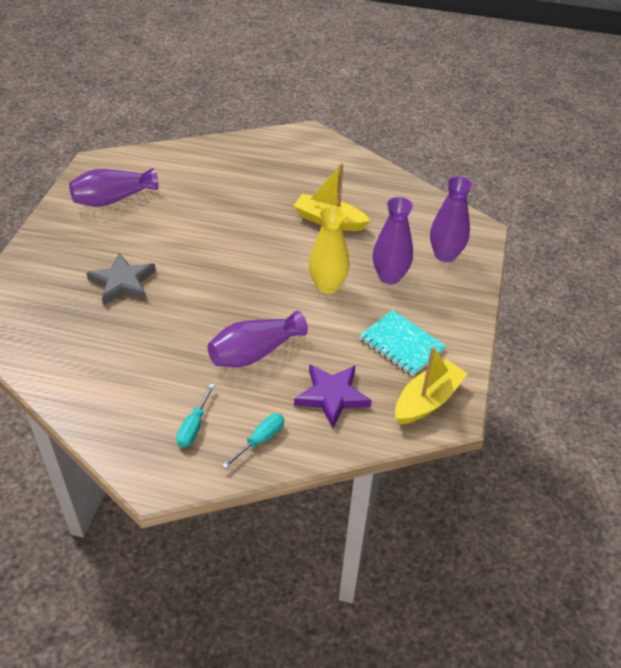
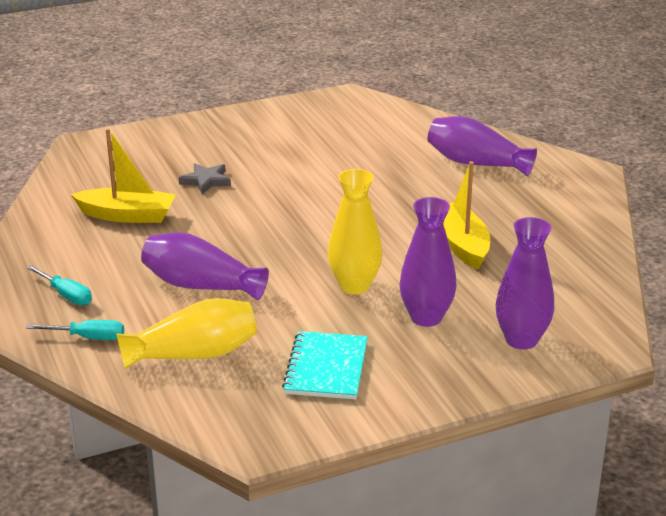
camera: 55 degrees right, 15 degrees down
purple vase [69,168,159,207] -> purple vase moved to [427,116,537,176]
grey star [87,253,156,306] -> grey star [179,163,231,194], size x0.66
turquoise screwdriver [176,384,215,447] -> turquoise screwdriver turned 120 degrees counterclockwise [26,265,92,305]
purple star [294,364,372,428] -> yellow vase [116,298,257,369]
yellow boat [395,346,468,425] -> yellow boat moved to [71,128,176,223]

